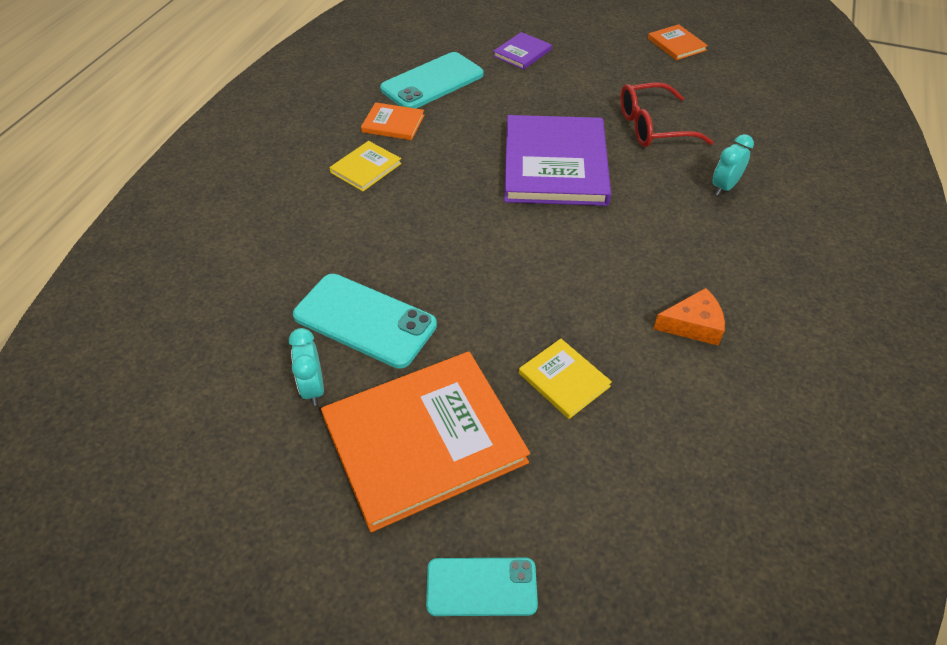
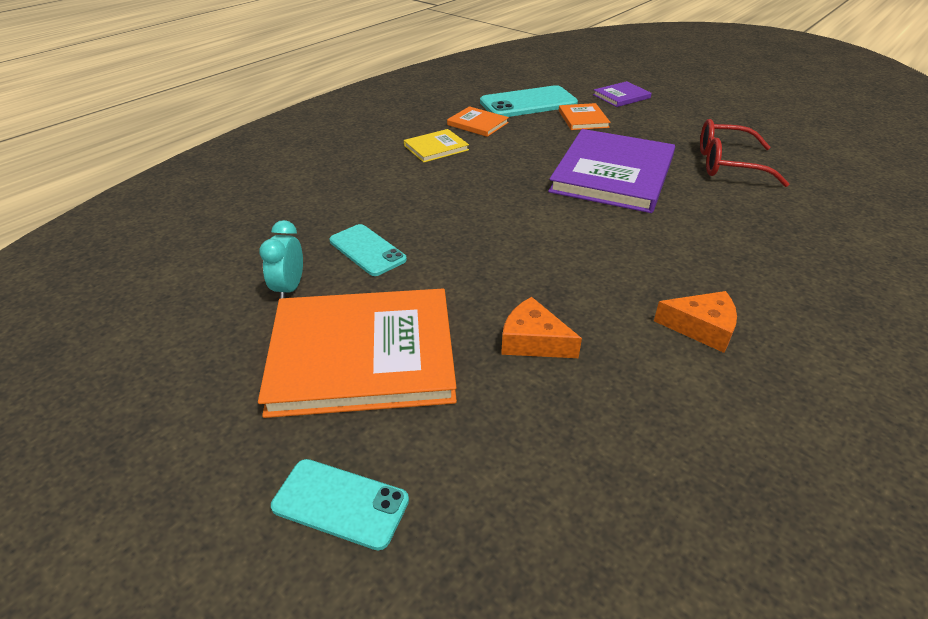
camera: 20 degrees right, 10 degrees down
turquoise phone [293,274,437,369] -> turquoise phone [329,224,407,276], size x0.62
yellow book [519,339,612,419] -> orange cheese [501,297,582,358]
orange book [648,24,708,60] -> orange book moved to [559,103,610,130]
turquoise clock [712,134,754,196] -> none

